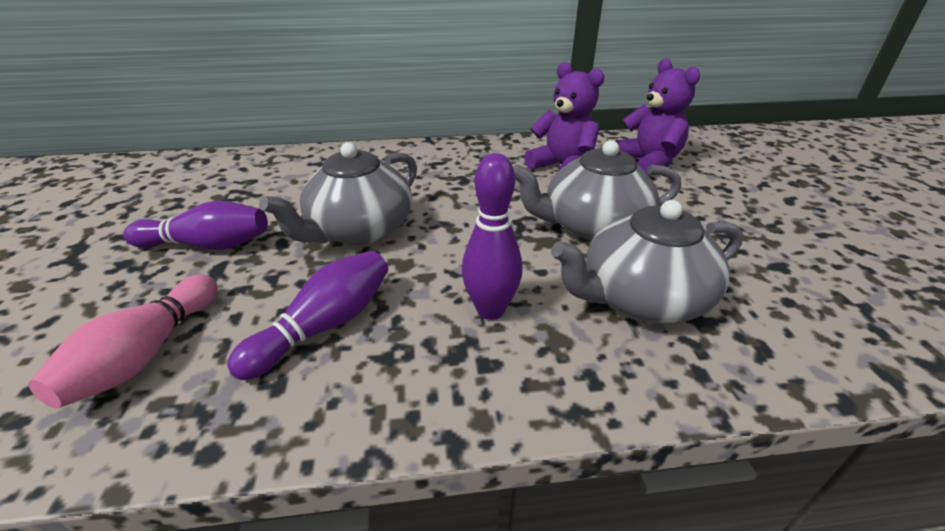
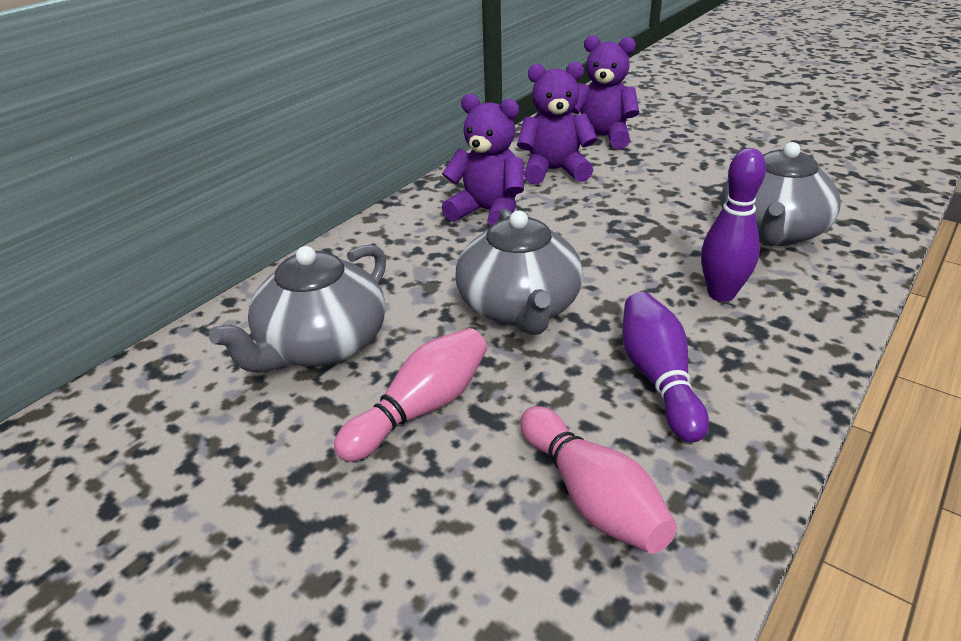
camera: 45 degrees left, 0 degrees up
purple bowling pin [123,201,268,250] -> pink bowling pin [334,328,487,462]
grey teapot [513,140,681,241] -> grey teapot moved to [209,245,386,373]
none -> purple teddy bear [442,94,524,226]

